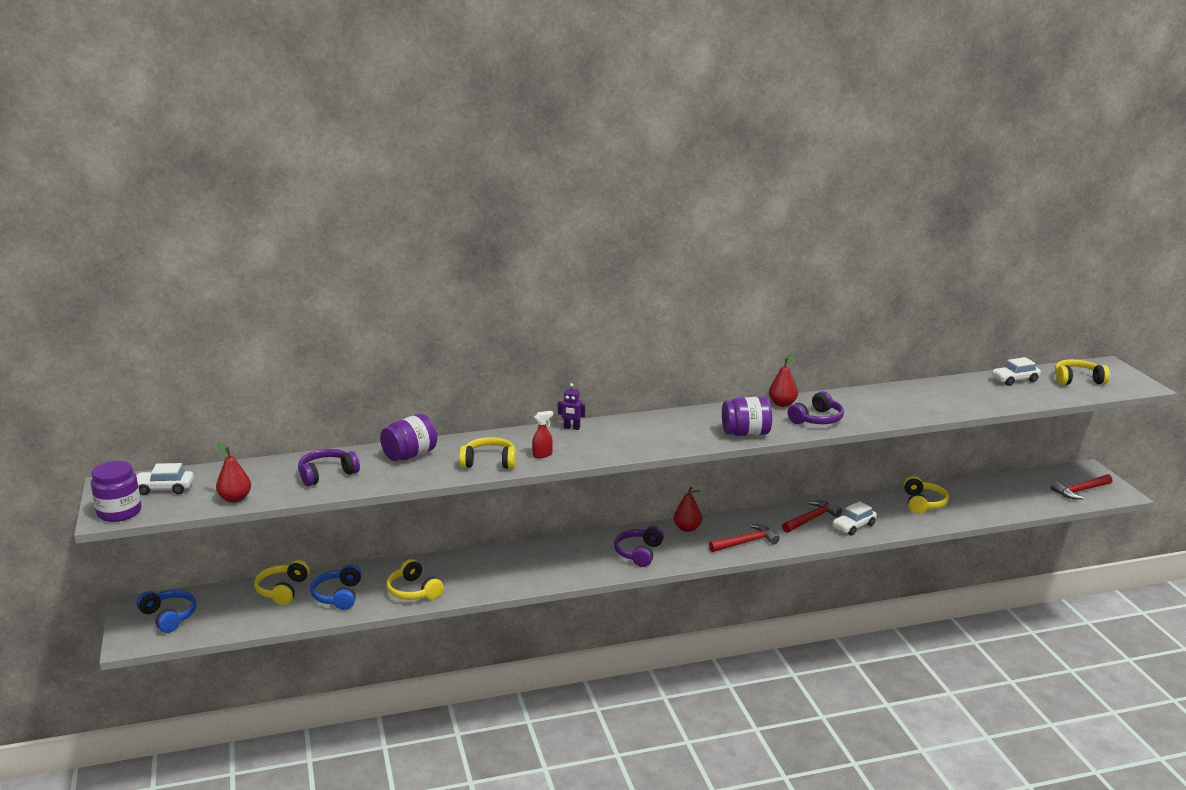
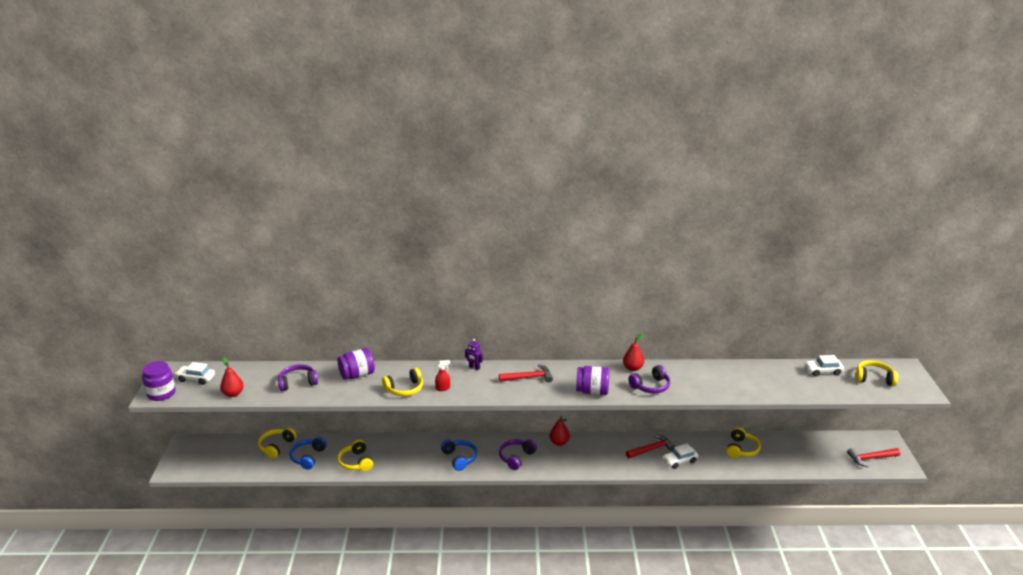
camera: 15 degrees right, 5 degrees up
blue headphones [137,590,196,633] -> blue headphones moved to [441,440,477,471]
yellow headphones [459,437,516,469] -> yellow headphones turned 135 degrees clockwise [382,368,423,396]
red hammer [709,524,780,552] -> red hammer moved to [499,365,553,383]

